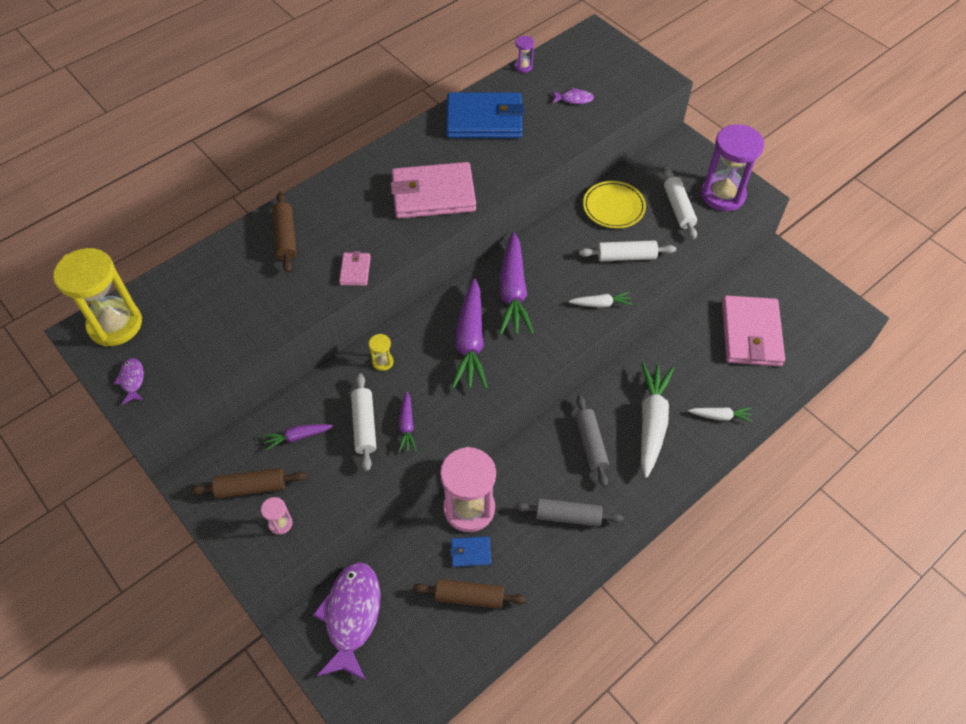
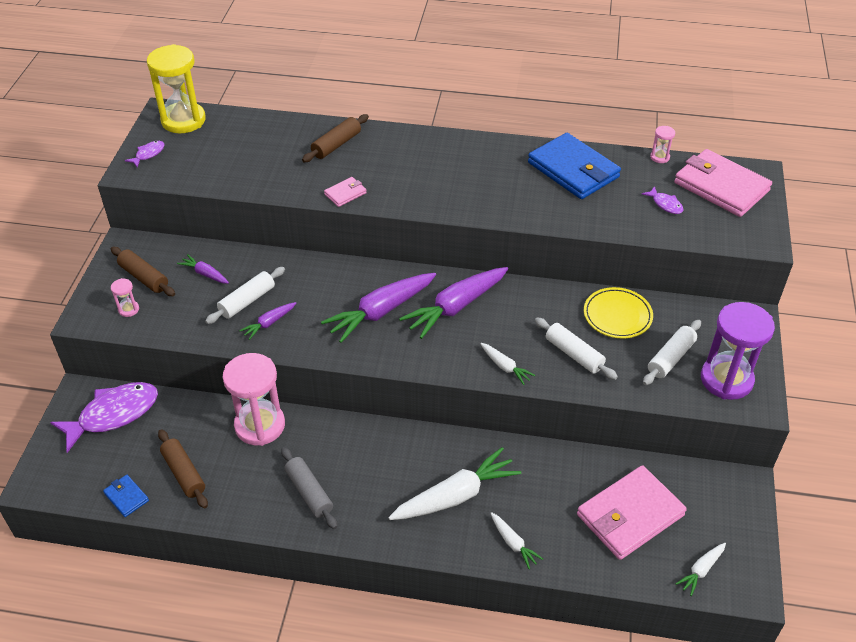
camera: 50 degrees right, 10 degrees down
yellow hourglass [369,334,394,371] -> none
pink wallet [390,162,476,219] -> pink wallet moved to [674,149,772,217]
blue wallet [450,536,491,567] -> blue wallet moved to [103,475,149,517]
purple hourglass [514,36,534,73] -> pink hourglass [650,126,675,163]
grey rolling pin [575,395,609,487] -> none
none -> white carrot [675,543,726,596]

